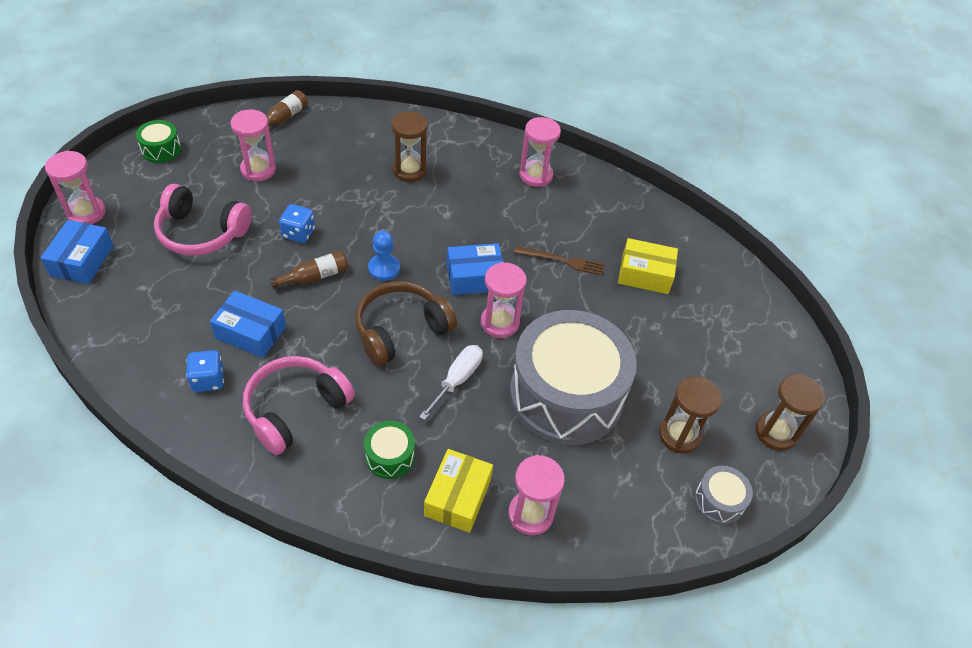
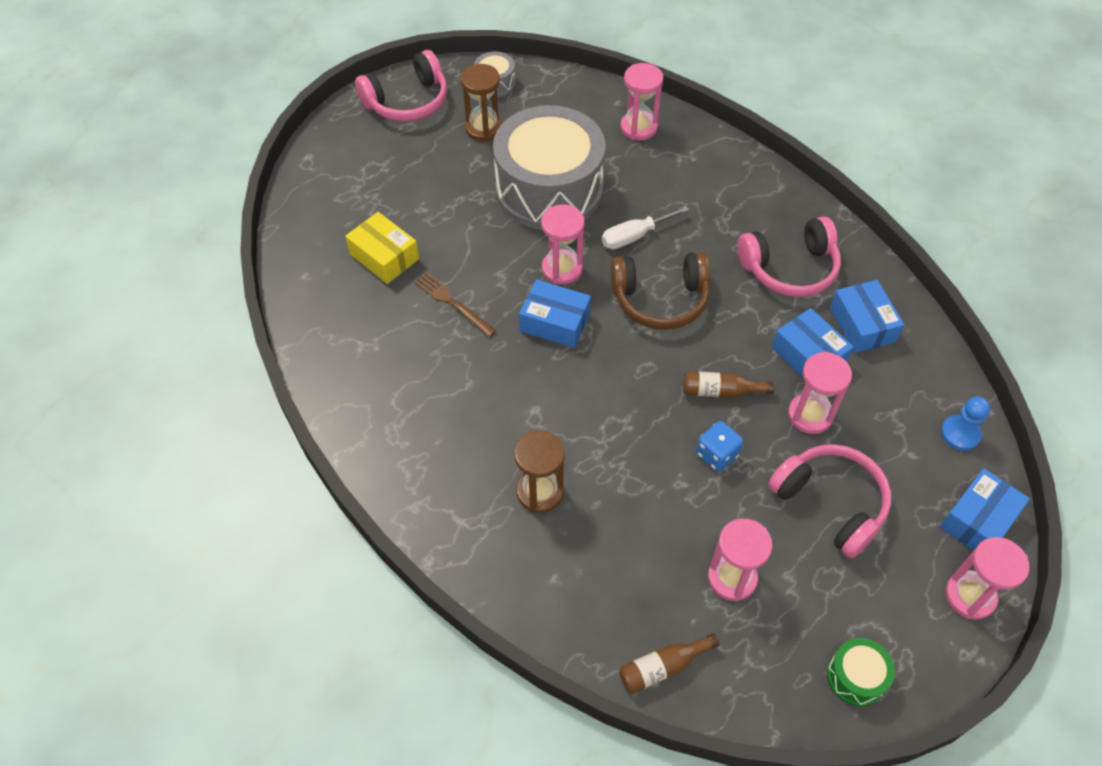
camera: 145 degrees left, 5 degrees up
blue dice [186,350,224,392] -> blue box [830,280,904,353]
green drum [364,421,415,479] -> none
blue pawn [368,231,400,281] -> blue pawn moved to [941,396,990,451]
yellow box [424,449,493,533] -> none
pink hourglass [519,117,561,187] -> pink hourglass moved to [788,352,852,434]
brown hourglass [756,374,825,451] -> pink headphones [355,50,447,122]

